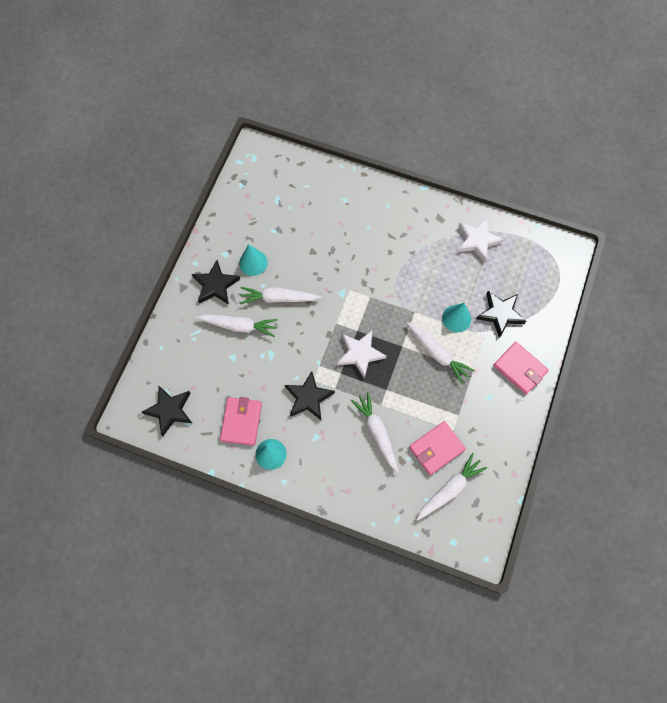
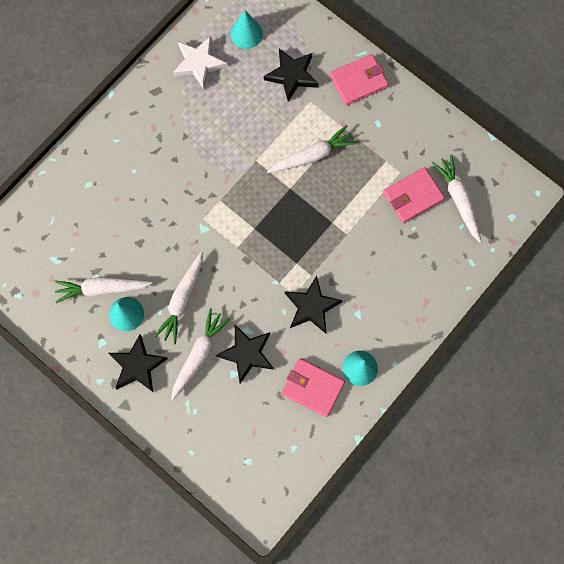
camera: 70 degrees left, 5 degrees up
black star [142,386,192,436] -> black star moved to [216,325,274,383]
white star [337,331,386,379] -> none
white carrot [350,392,399,473] -> white carrot moved to [54,277,153,303]
pink wallet [409,421,466,475] -> pink wallet turned 75 degrees clockwise [383,167,445,223]
turquoise cone [442,303,471,332] -> turquoise cone moved to [230,10,263,49]

